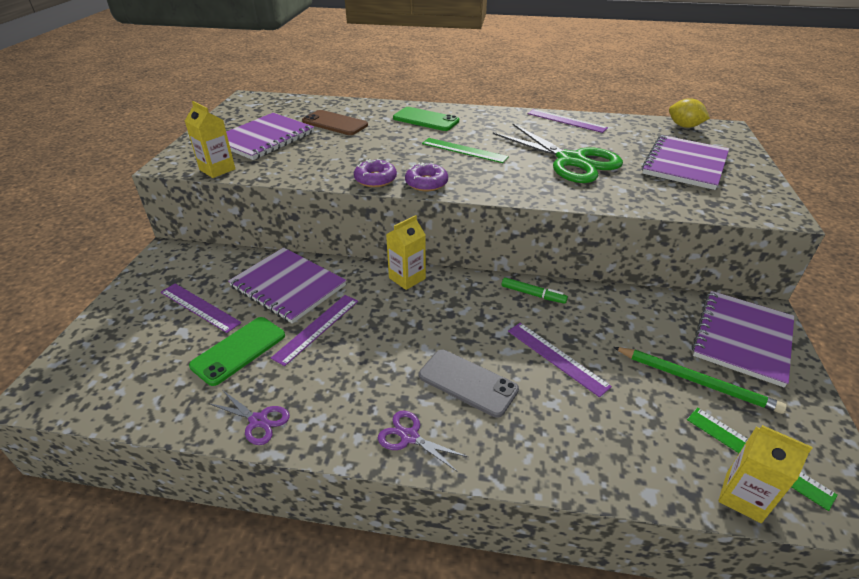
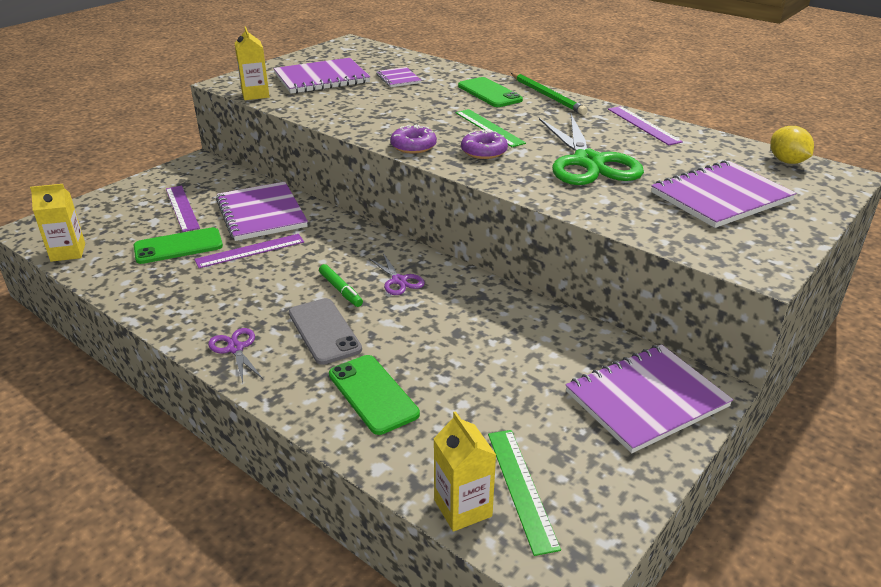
camera: 30 degrees right, 5 degrees down
purple scissors [208,390,290,445] -> purple scissors moved to [369,253,425,295]
brown phone [302,110,368,135] -> purple notebook [376,67,422,87]
purple donut [354,159,397,187] -> purple donut moved to [461,130,508,159]
yellow carton [386,215,426,290] -> yellow carton moved to [30,184,85,262]
green marker [502,277,568,304] -> green marker moved to [319,264,363,307]
purple ruler [508,323,612,397] -> none
green pencil [613,347,787,414] -> green pencil moved to [511,73,588,115]
none -> green phone [329,355,420,435]

